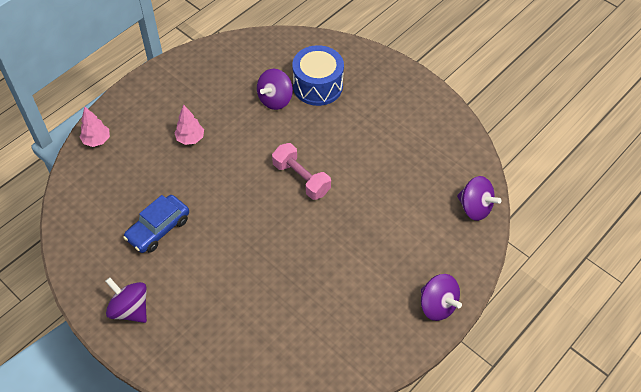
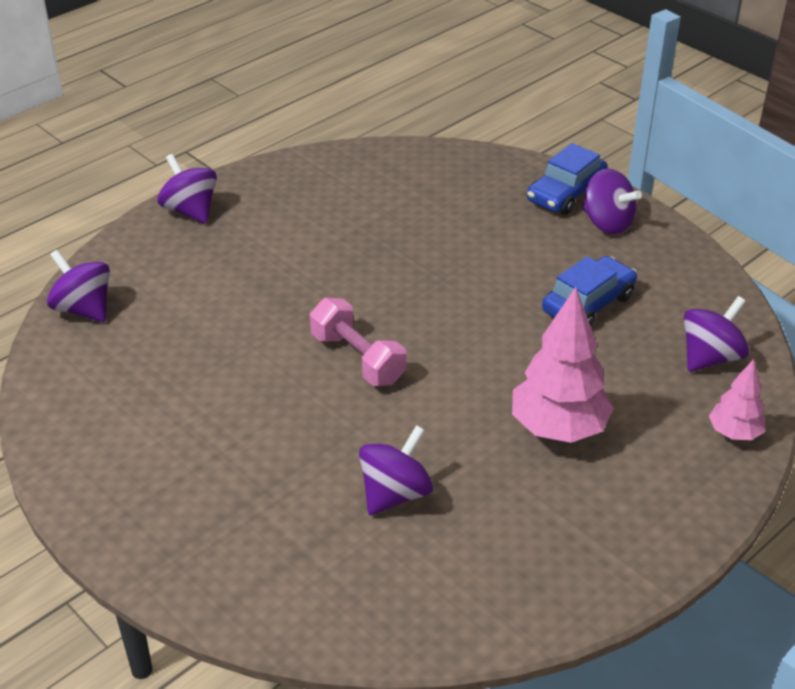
camera: 175 degrees left, 15 degrees down
pink tree [174,105,204,145] -> pink tree [512,287,614,443], size x1.81
blue drum [292,45,344,106] -> none
none -> blue car [527,143,607,215]
none -> purple spinning top [684,296,749,372]

